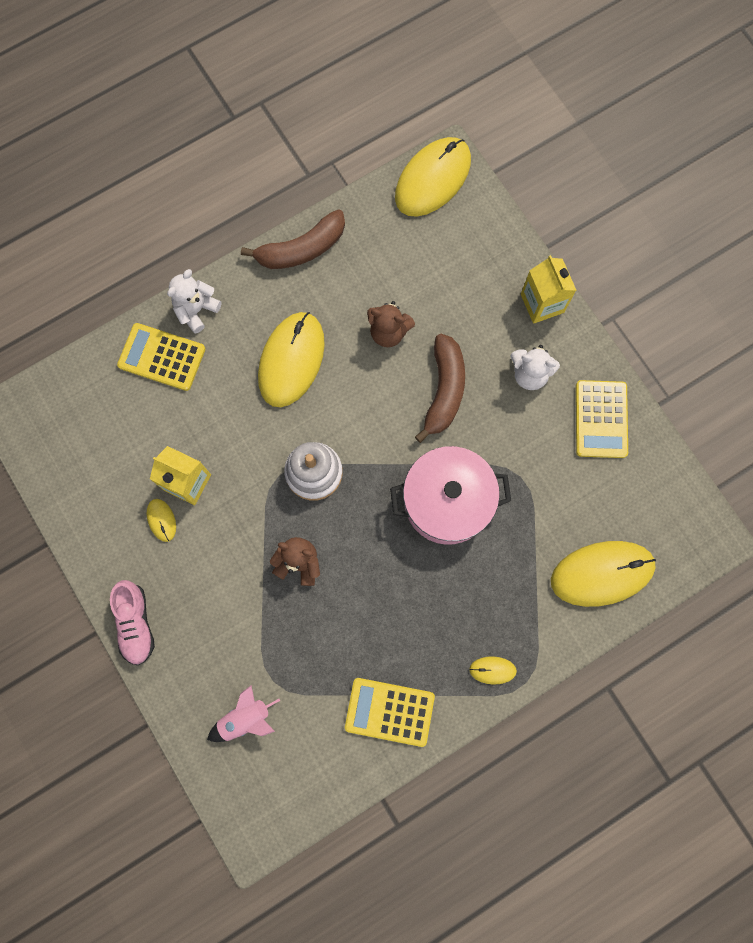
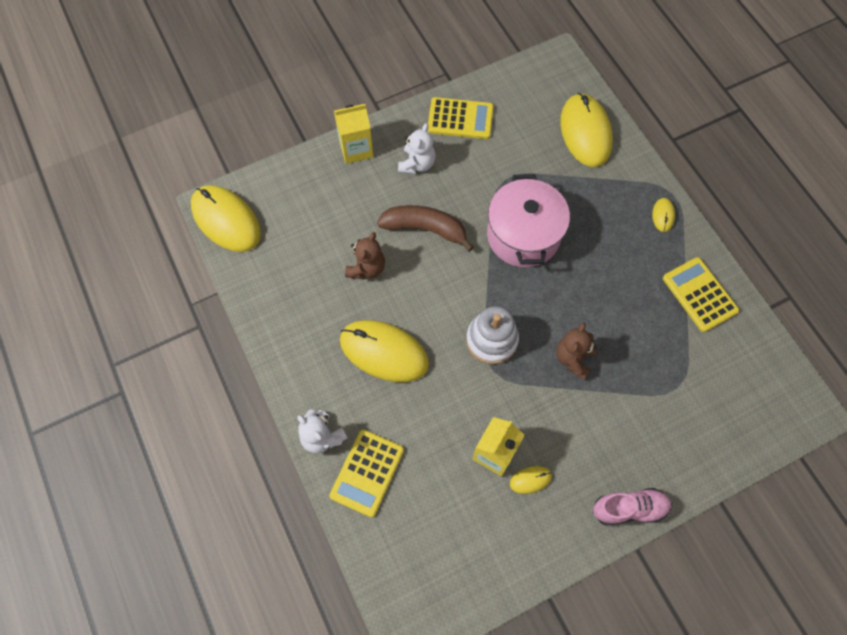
camera: 85 degrees left, 10 degrees down
pink rocket [207,686,280,742] -> none
brown banana [241,209,345,269] -> none
yellow calculator [345,678,435,747] -> yellow calculator turned 135 degrees clockwise [663,257,739,332]

